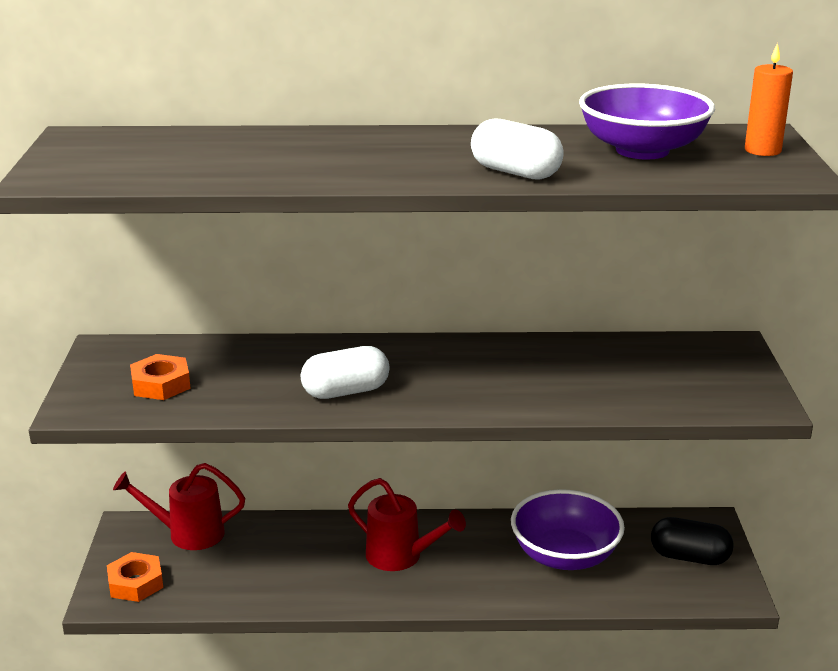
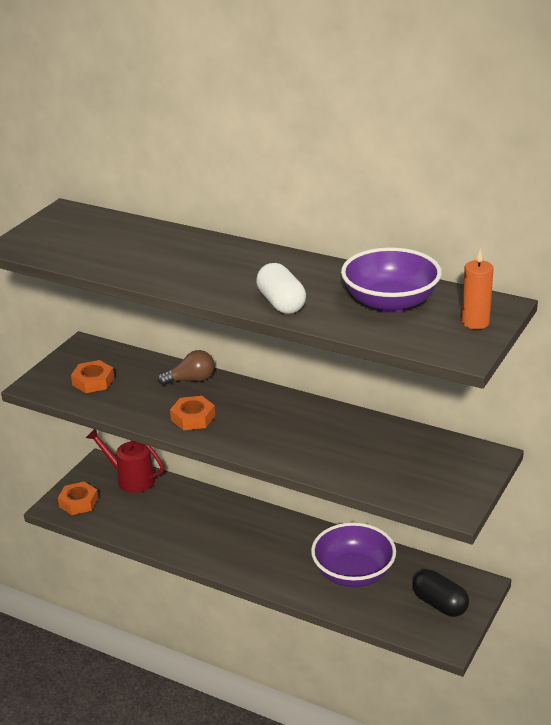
camera: 30 degrees right, 5 degrees up
white capsule [301,346,390,399] -> orange nut [170,396,215,430]
red watering can [348,478,466,571] -> none
none -> brown light bulb [158,350,214,385]

